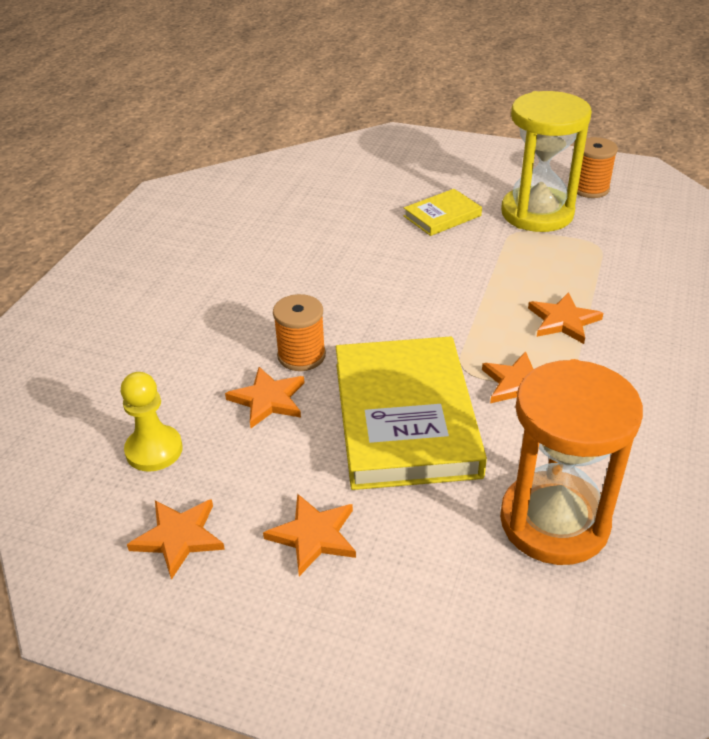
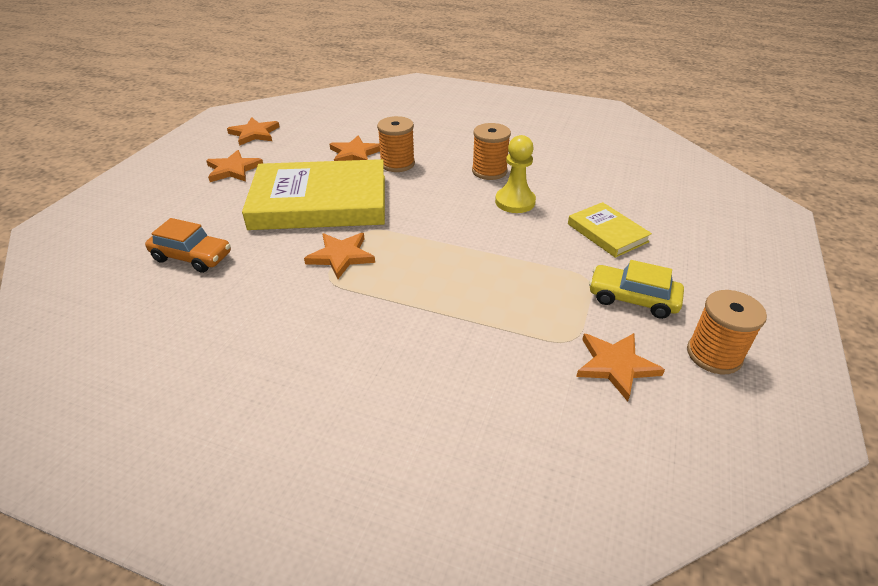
camera: 90 degrees right, 0 degrees up
yellow pawn [120,372,183,472] -> yellow pawn moved to [495,135,536,213]
orange hourglass [500,359,643,565] -> orange car [145,218,231,273]
yellow hourglass [501,91,592,232] -> yellow car [589,260,684,319]
orange star [528,292,604,344] -> orange star moved to [576,333,665,401]
none -> orange spool [472,123,511,180]

